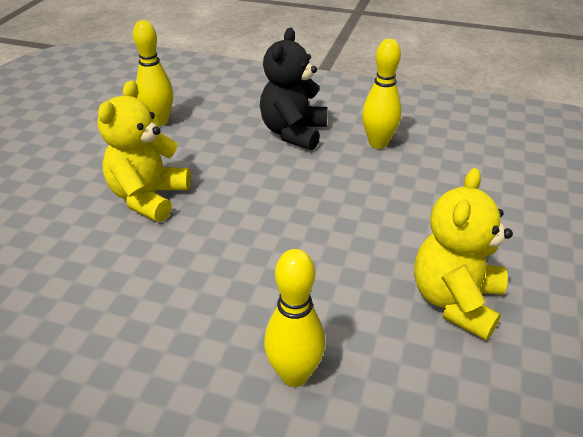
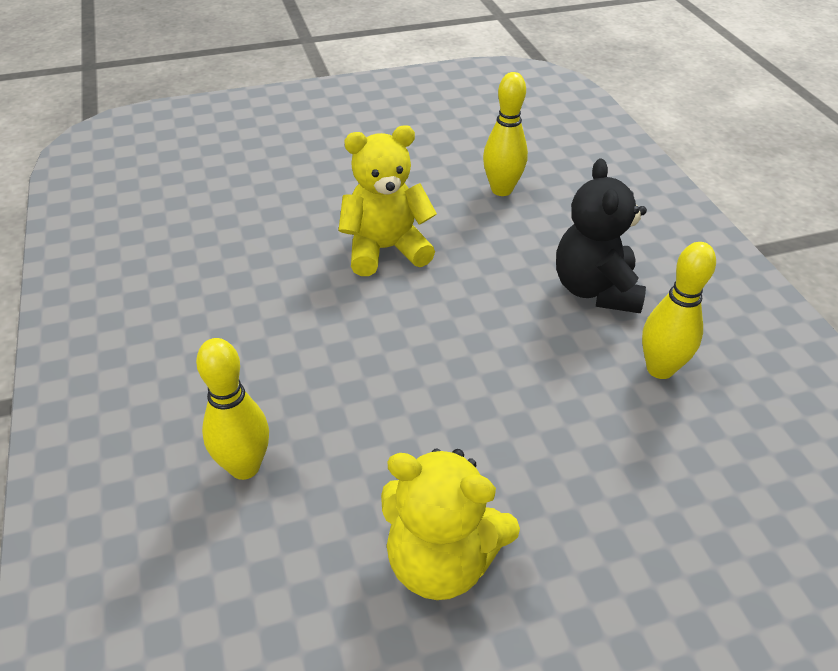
camera: 55 degrees right, 5 degrees up
black teddy bear [260,28,327,151] -> black teddy bear turned 75 degrees counterclockwise [556,159,647,313]
yellow teddy bear [414,168,513,341] -> yellow teddy bear turned 150 degrees counterclockwise [381,449,520,600]

